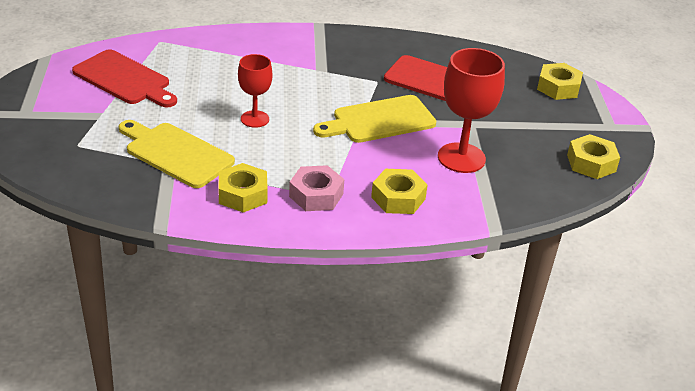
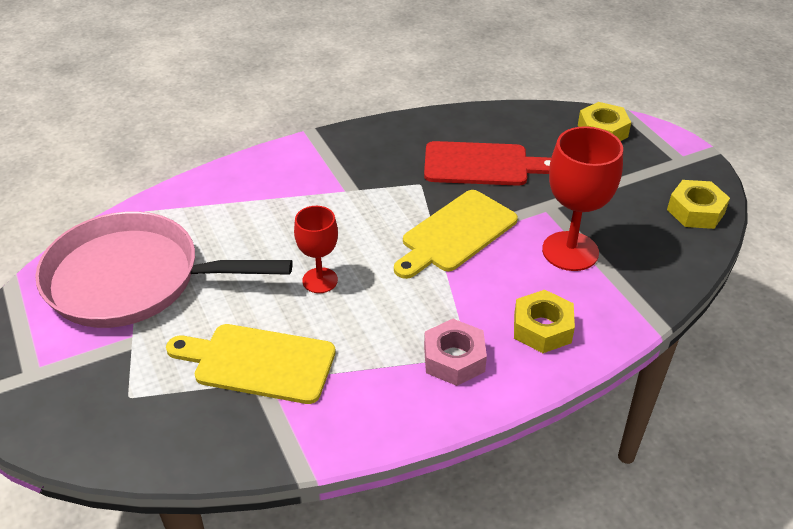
camera: 20 degrees left, 5 degrees up
red cutting board [72,49,177,108] -> pink pan [35,211,293,328]
yellow nut [218,163,268,212] -> none

